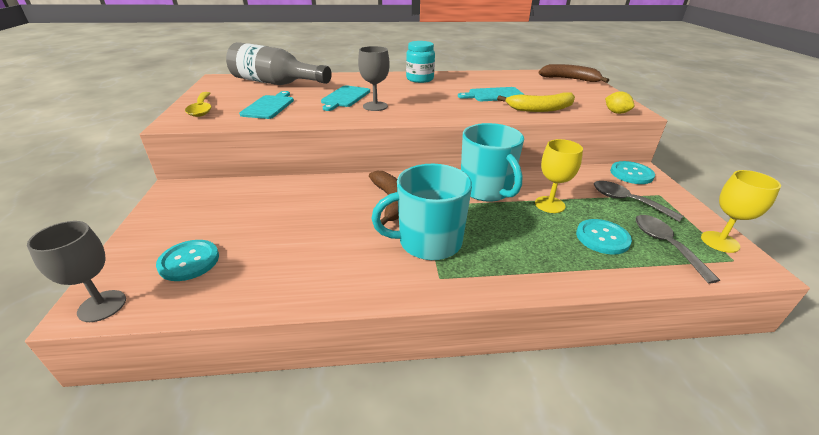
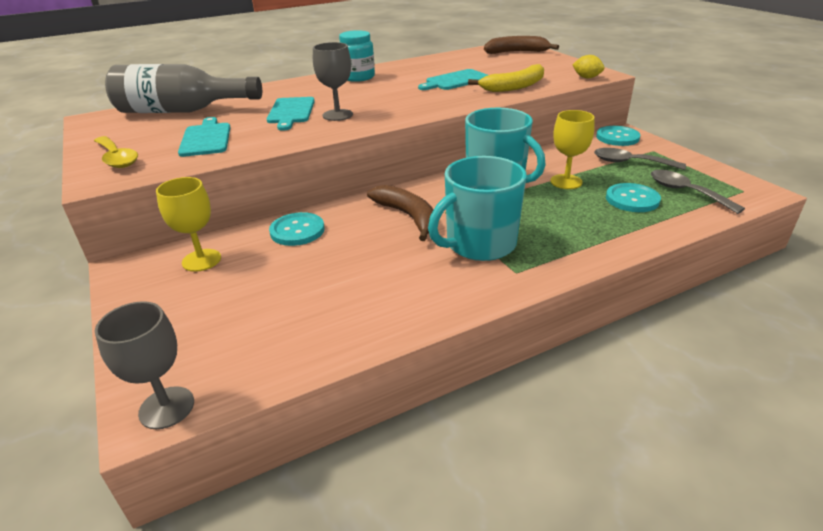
camera: 20 degrees left, 0 degrees up
turquoise button [156,240,219,281] -> turquoise button moved to [269,212,324,246]
yellow goblet [701,170,781,253] -> yellow goblet moved to [156,177,221,272]

